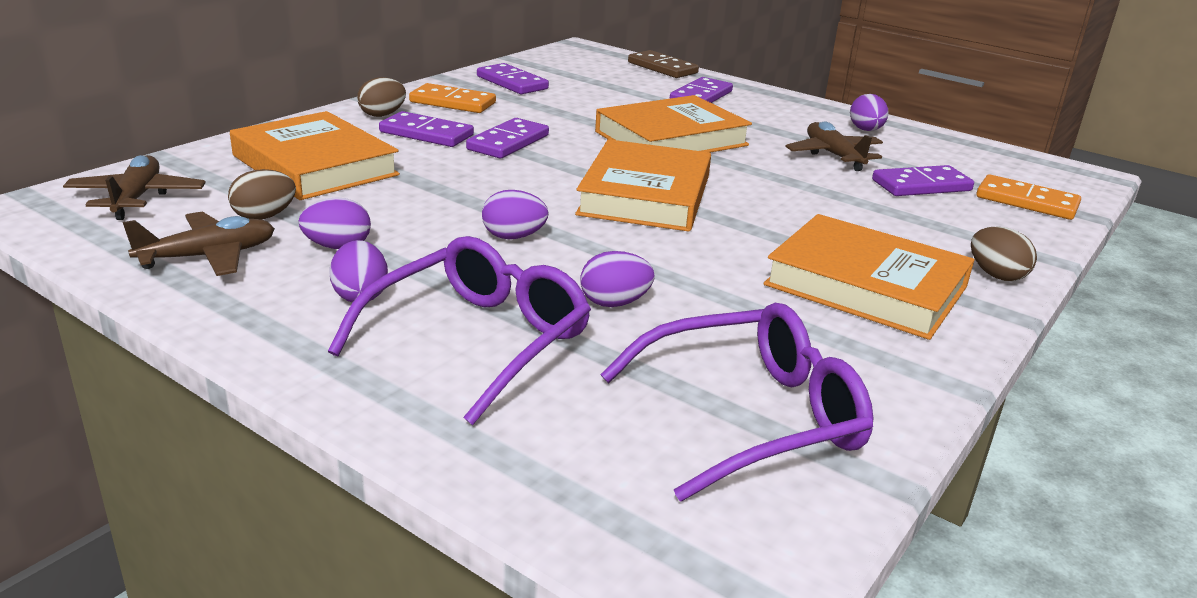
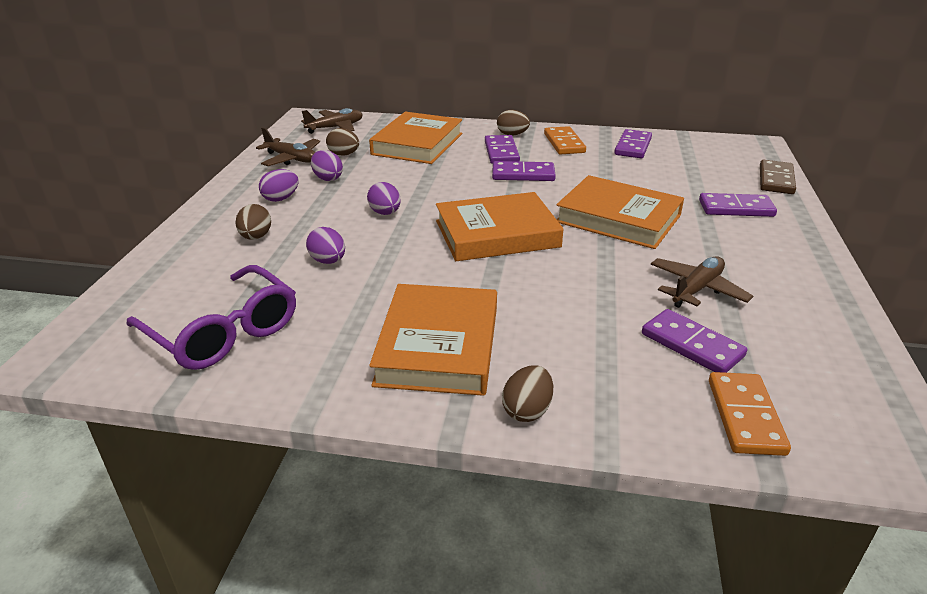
camera: 65 degrees right, 5 degrees up
purple glasses [328,236,591,425] -> brown egg [235,204,271,240]
purple egg [850,94,889,131] -> none

